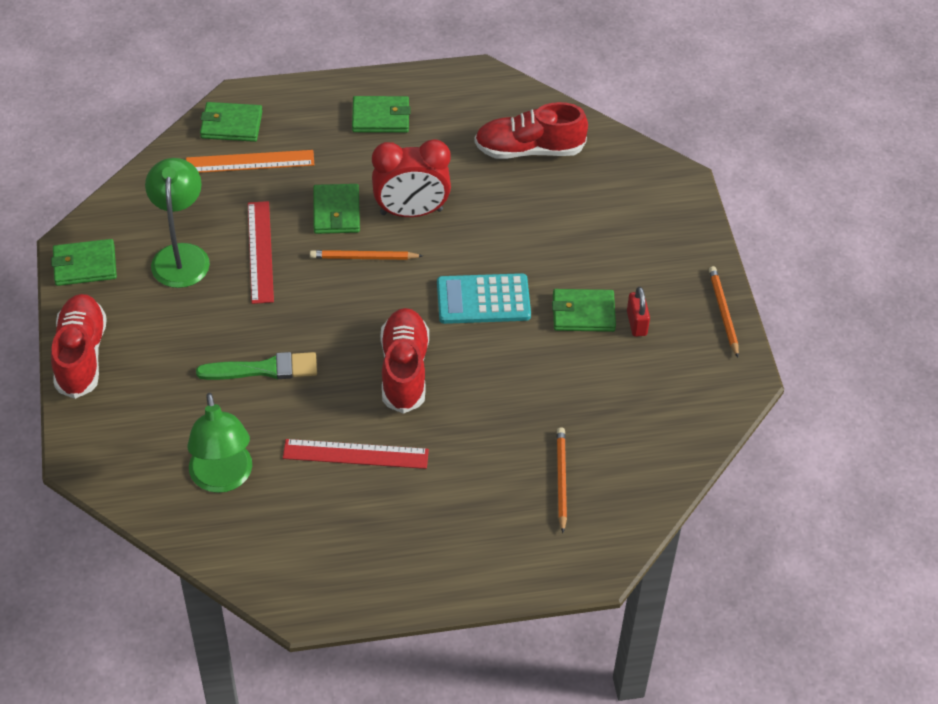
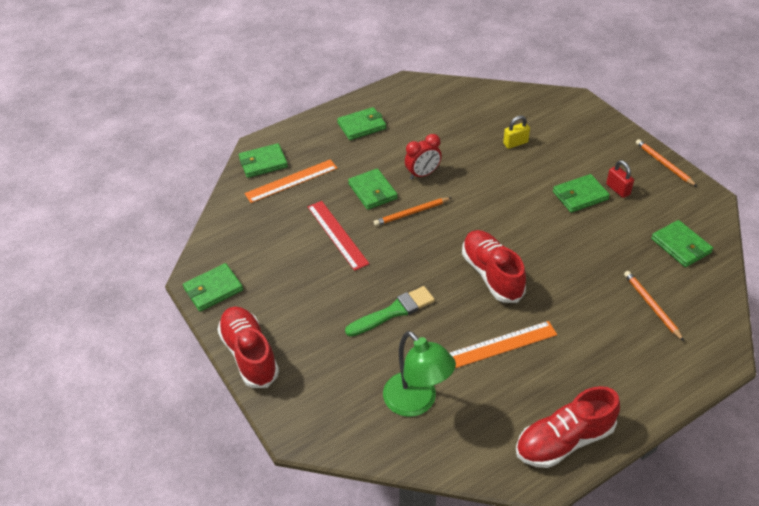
camera: 20 degrees left, 5 degrees down
green lamp [145,158,210,288] -> none
red ruler [283,439,429,469] -> orange ruler [449,321,557,368]
red clock [372,139,451,217] -> red clock [405,134,442,180], size x0.65
turquoise calculator [437,273,531,324] -> none
red shoe [474,102,588,159] -> red shoe moved to [516,386,620,468]
none -> yellow padlock [503,115,530,149]
none -> green wallet [651,220,713,267]

